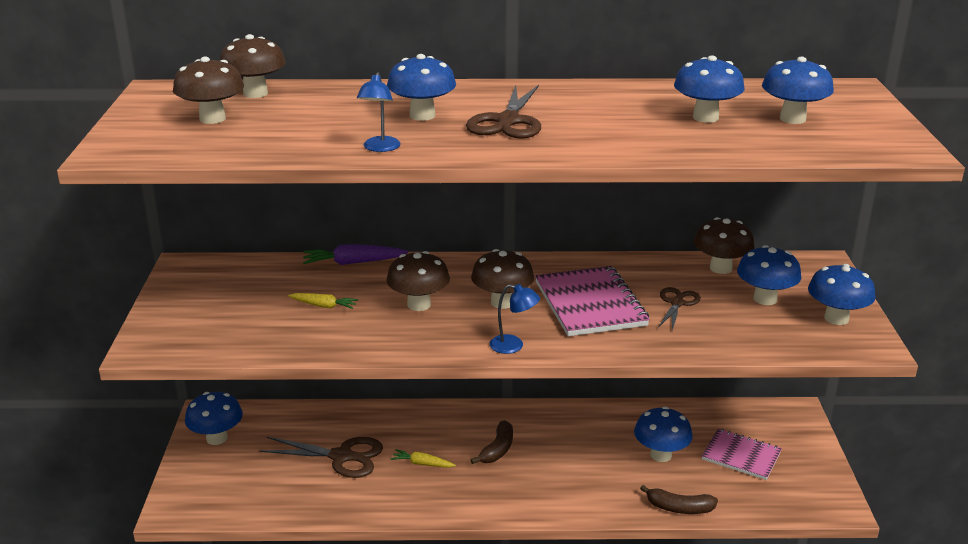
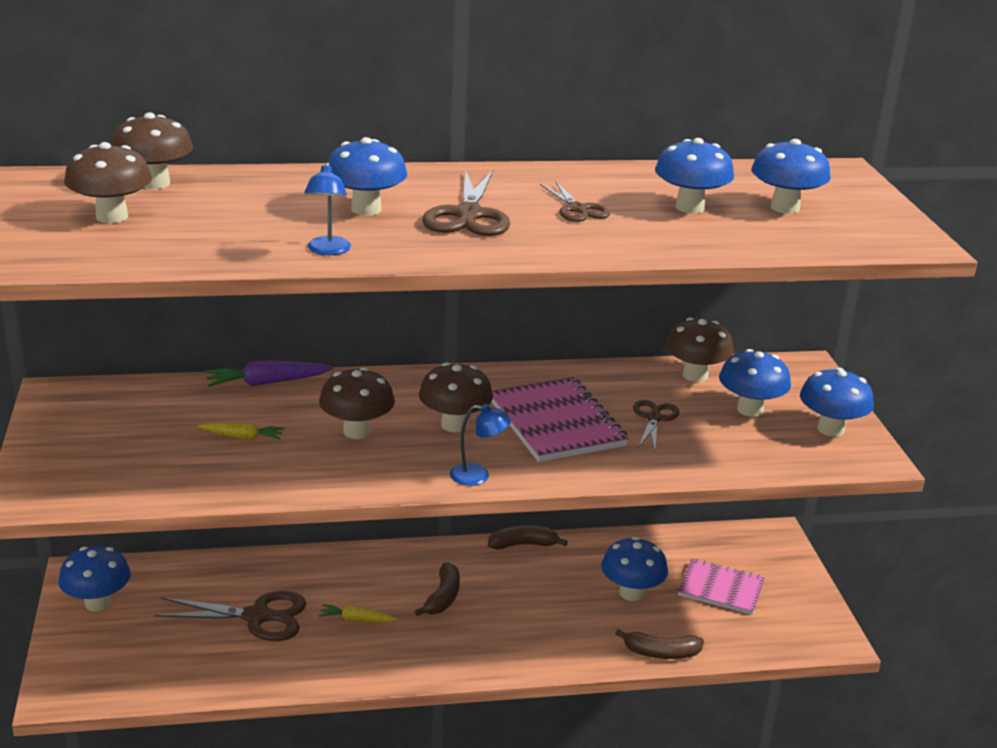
camera: 10 degrees left, 0 degrees up
none -> brown banana [488,525,568,550]
none -> brown scissors [540,181,610,222]

